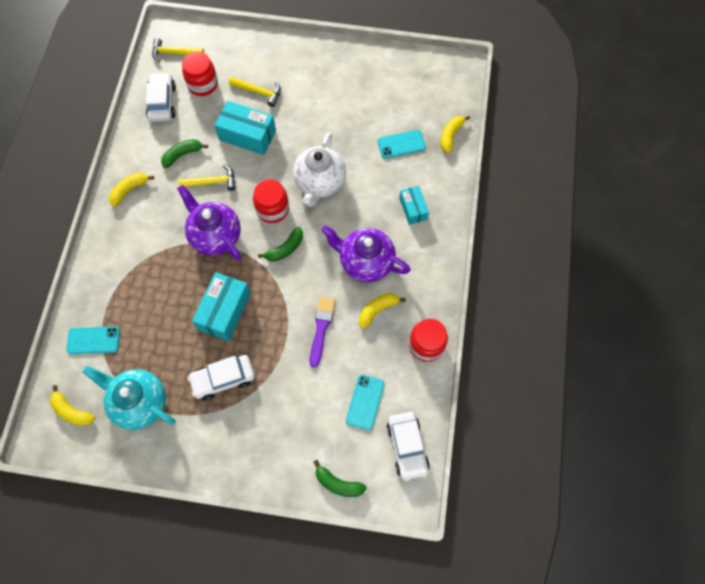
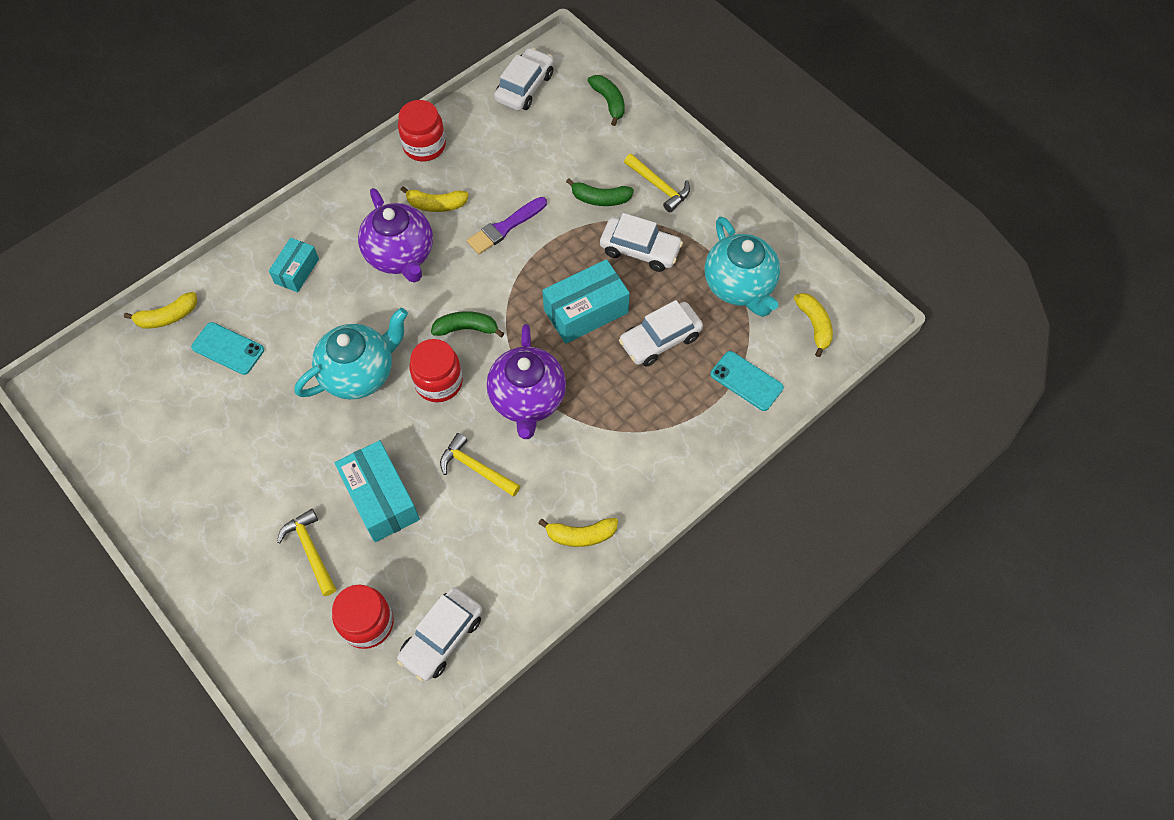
camera: 140 degrees left, 5 degrees down
yellow hammer [152,38,204,62] -> yellow hammer moved to [624,154,690,212]
green banana [161,139,208,168] -> green banana moved to [566,178,634,206]
white teapot [293,132,346,207] -> turquoise teapot [294,308,408,400]
turquoise phone [346,375,385,430] -> none
none -> white car [619,300,703,367]

